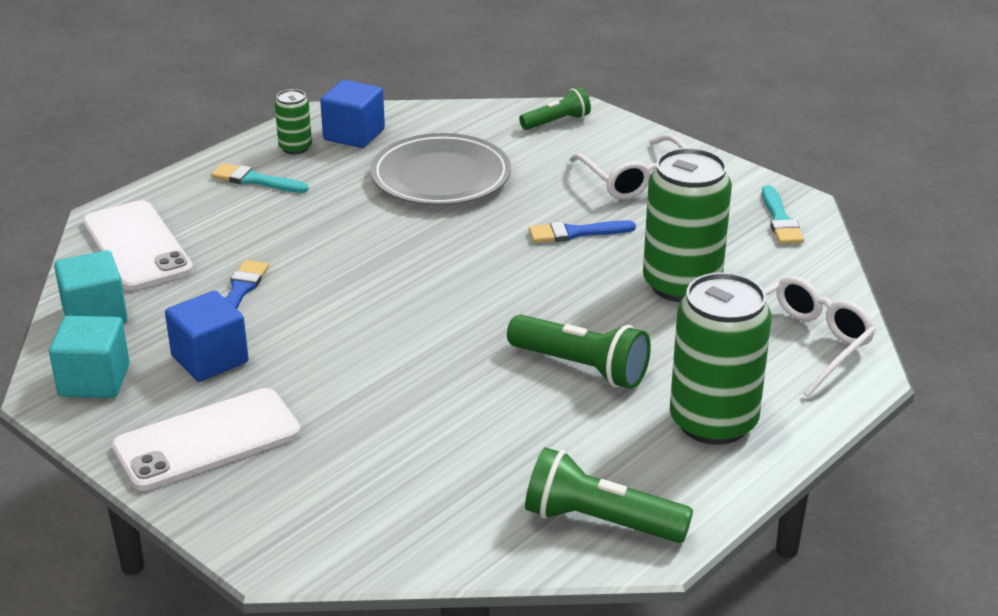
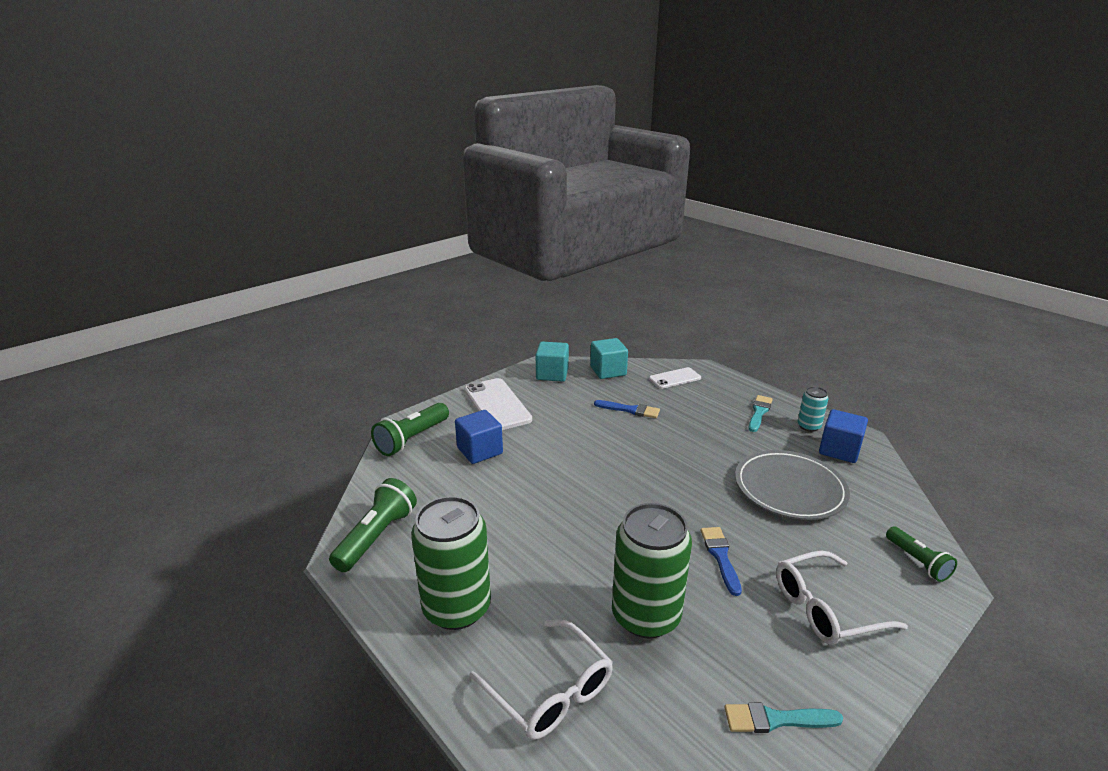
camera: 95 degrees right, 5 degrees down
white phone [83,200,193,291] -> white phone [649,367,701,389], size x0.60
blue cube [165,291,249,382] -> blue cube moved to [455,410,503,464]
green can [275,89,312,154] -> turquoise can [797,387,828,432]
green flashlight [507,315,651,389] -> green flashlight moved to [371,403,449,456]

